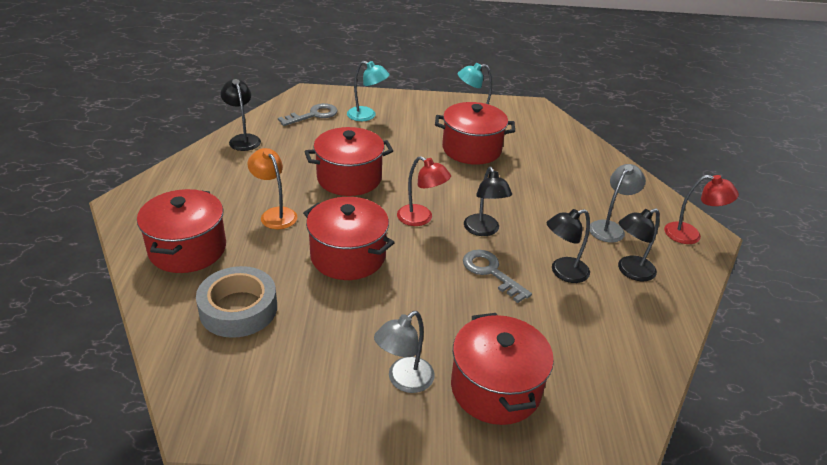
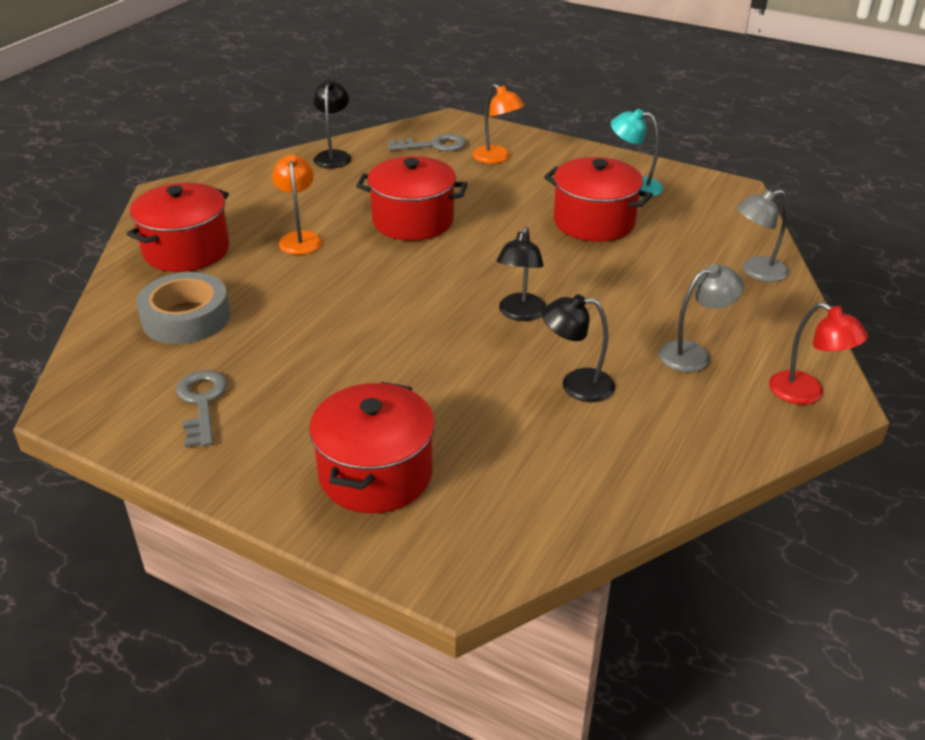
camera: 30 degrees right, 0 degrees up
red pot [303,197,395,280] -> none
turquoise lamp [347,61,390,121] -> orange lamp [473,84,525,164]
grey lamp [374,311,435,393] -> grey lamp moved to [736,189,789,282]
red lamp [397,156,451,226] -> none
grey key [463,250,532,303] -> grey key moved to [176,370,227,448]
black lamp [618,208,660,281] -> none

